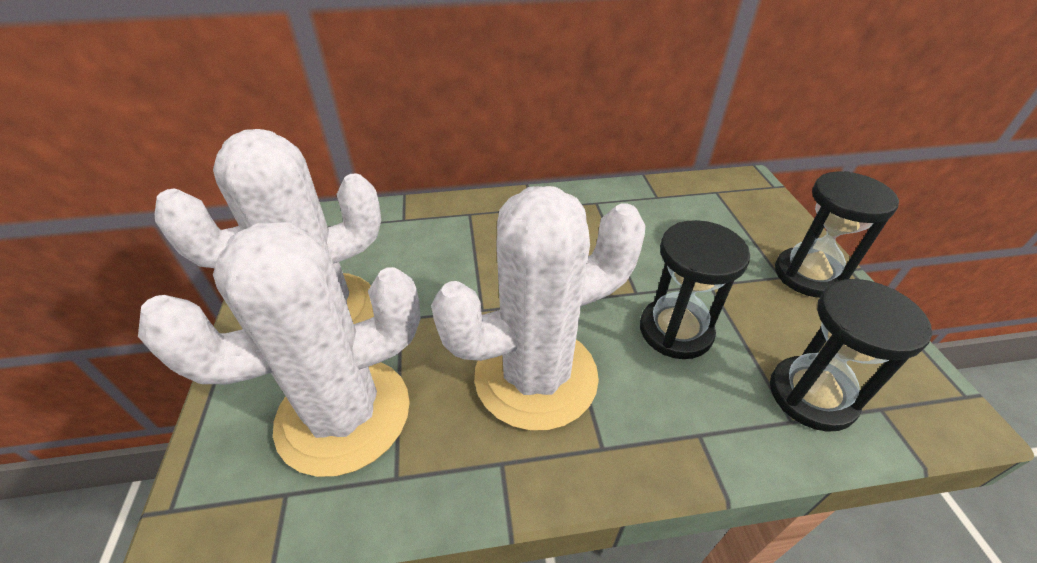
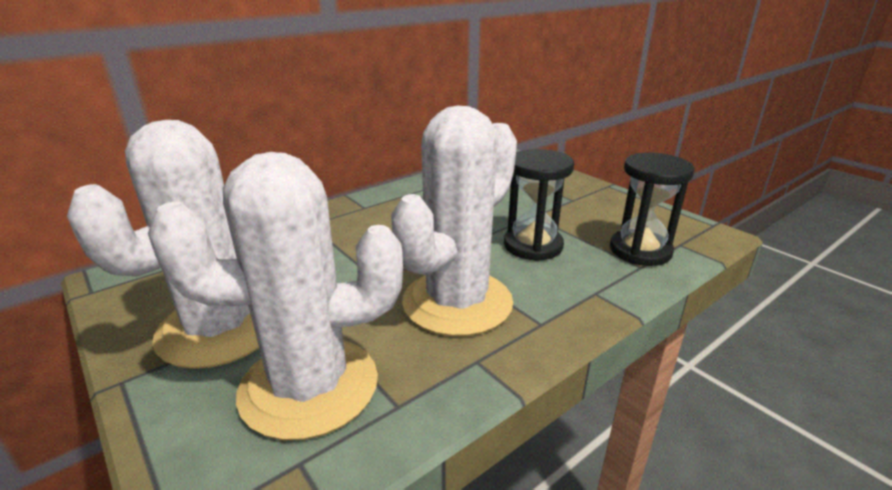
camera: 30 degrees left, 15 degrees down
white cactus [138,222,421,477] -> white cactus turned 45 degrees clockwise [148,152,403,441]
black hourglass [775,171,899,298] -> none

